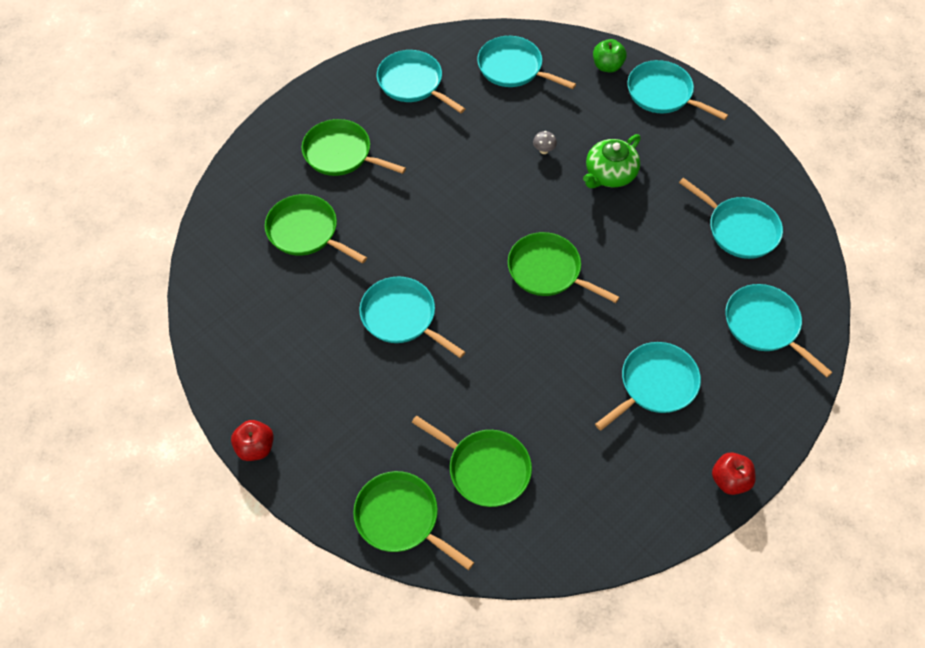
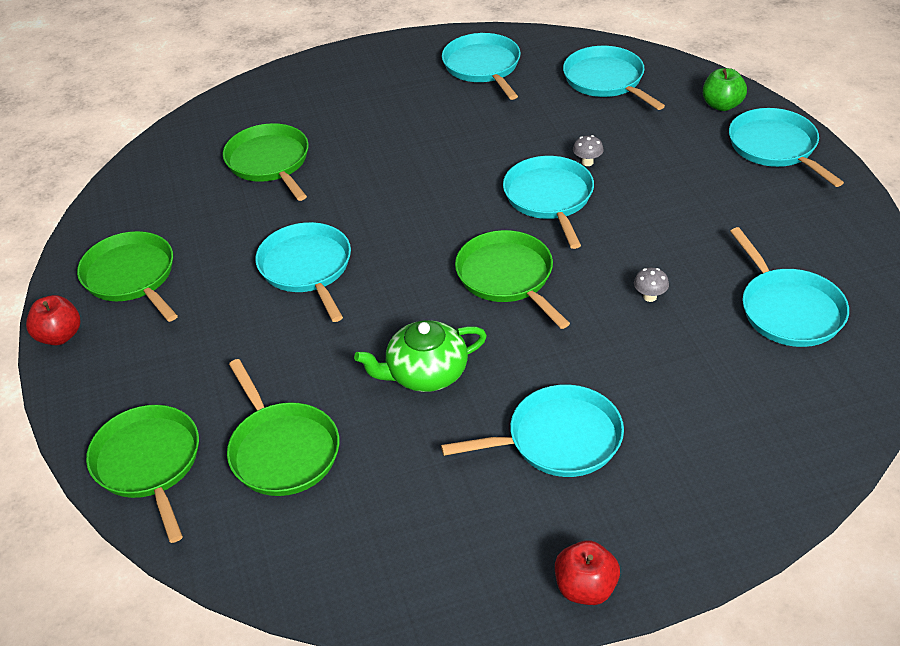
camera: 30 degrees right, 15 degrees down
green pan [302,119,406,176] -> green pan moved to [77,231,178,322]
green teapot [583,134,641,188] -> green teapot moved to [354,320,487,392]
turquoise pan [726,284,833,377] -> turquoise pan moved to [503,156,594,249]
none -> grey mushroom [634,268,669,302]

